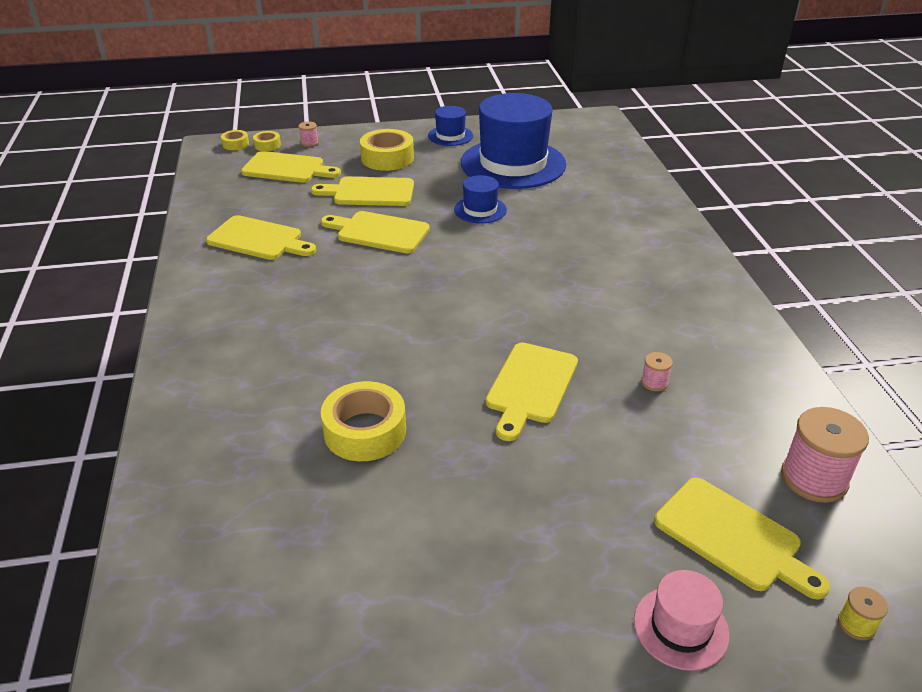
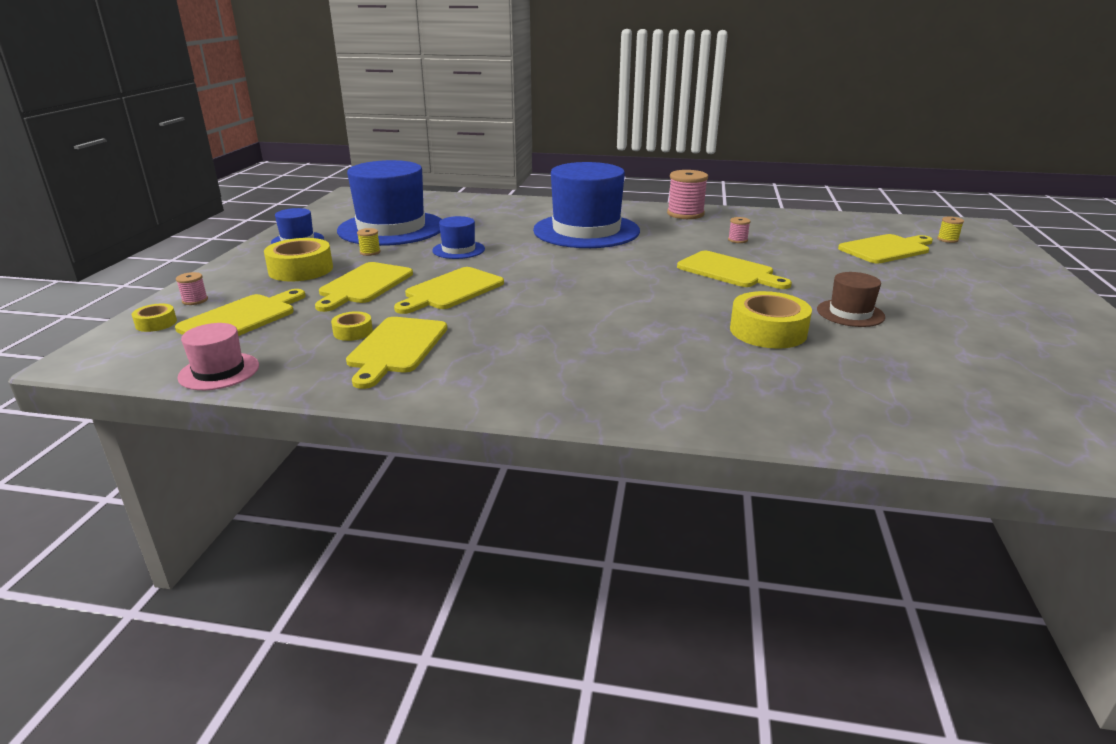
camera: 70 degrees left, 10 degrees down
yellow cutting board [206,215,316,260] -> yellow cutting board turned 150 degrees clockwise [346,317,447,389]
yellow tape [221,130,249,150] -> yellow tape moved to [331,311,373,341]
pink hat [634,570,730,671] -> pink hat moved to [177,323,259,390]
pink spool [781,407,869,503] -> pink spool moved to [667,170,708,219]
none -> yellow spool [357,228,381,256]
none -> blue hat [533,162,640,248]
none -> brown hat [817,272,885,327]

